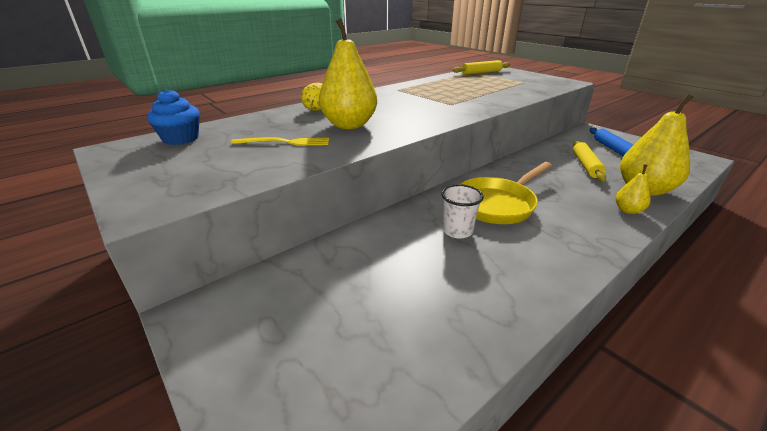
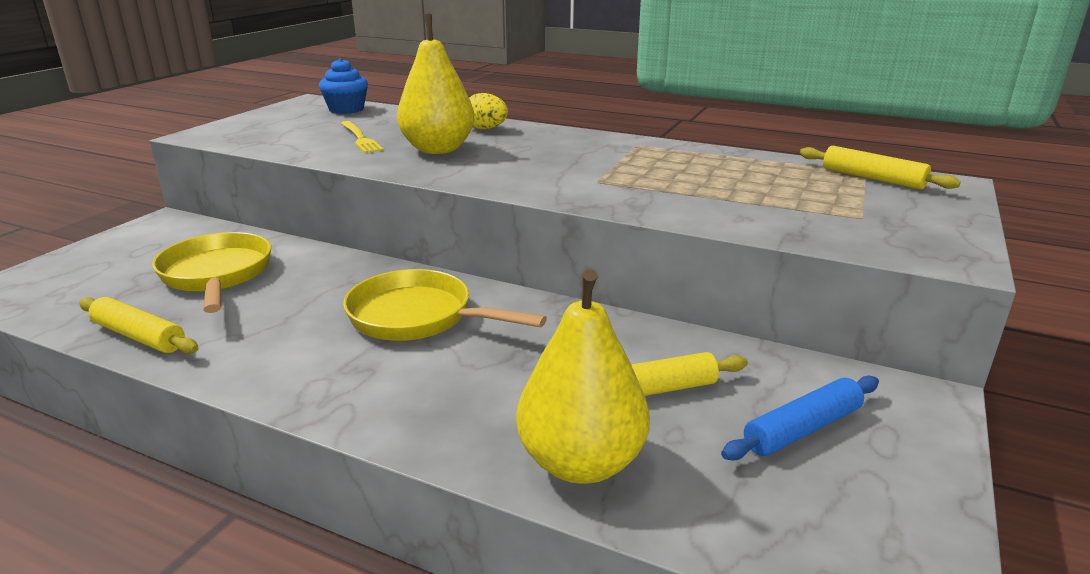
camera: 65 degrees right, 5 degrees down
white cup [441,184,484,239] -> none
yellow pear [616,165,651,214] -> none
none -> yellow rolling pin [79,297,198,354]
none -> yellow pan [152,232,271,313]

